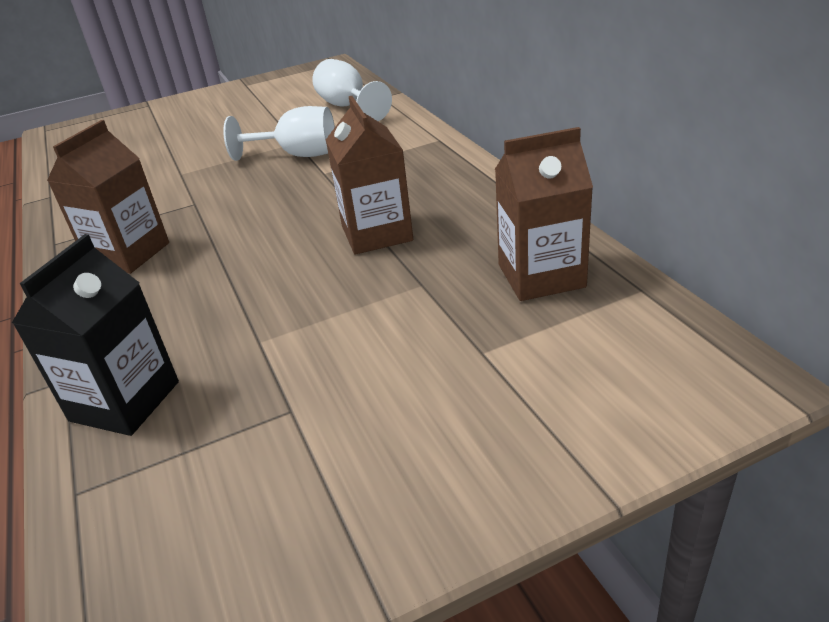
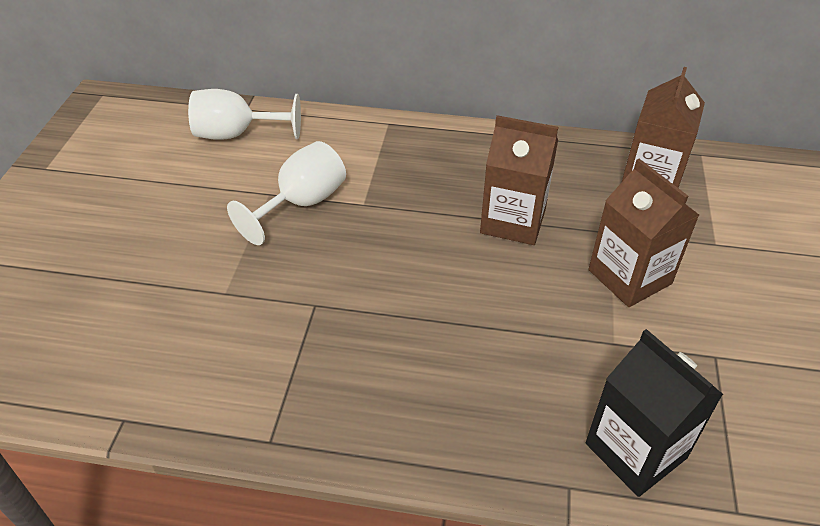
camera: 60 degrees left, 10 degrees up
brown carton [47,120,169,274] -> brown carton moved to [589,159,699,307]

